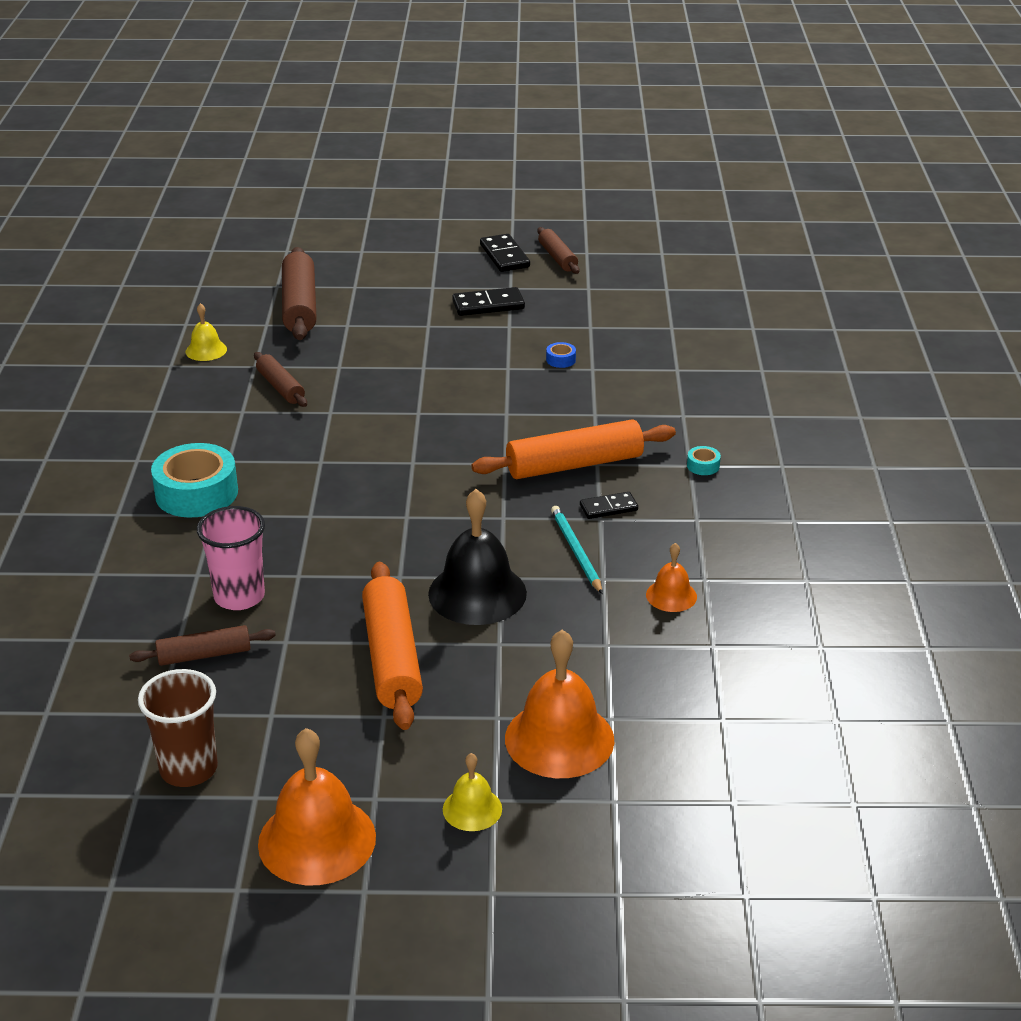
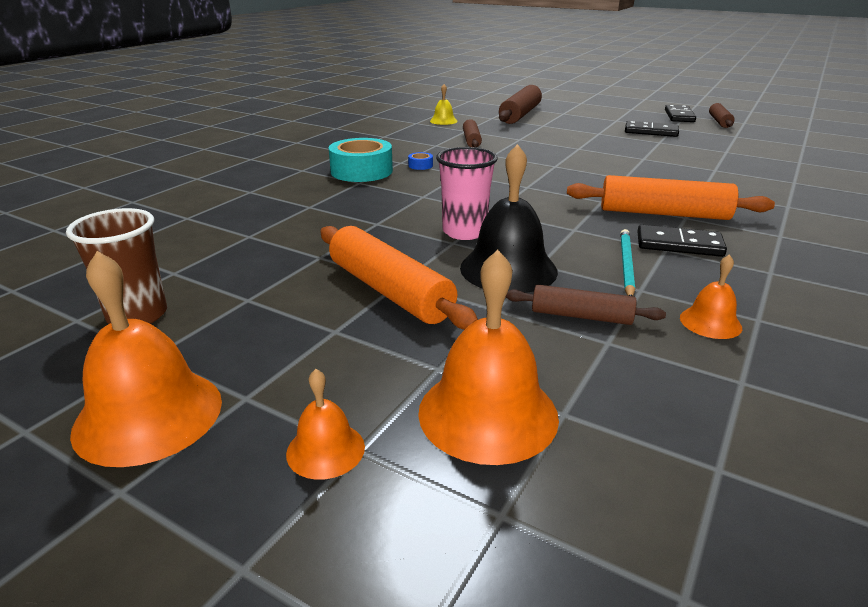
camera: 30 degrees right, 5 degrees down
brown rolling pin [129,625,276,666] -> brown rolling pin moved to [506,285,666,325]
pink cup [197,506,265,610] -> pink cup moved to [436,147,498,240]
orange rolling pin [362,562,423,730] -> orange rolling pin turned 60 degrees counterclockwise [320,226,478,330]
yellow bell [443,753,502,831] -> orange bell [286,369,365,480]
blue tape [546,342,576,368] -> blue tape moved to [408,152,433,170]
black domino [580,492,638,519] -> black domino [637,225,727,257], size x1.53
turquoise tape [687,446,721,475] -> none

